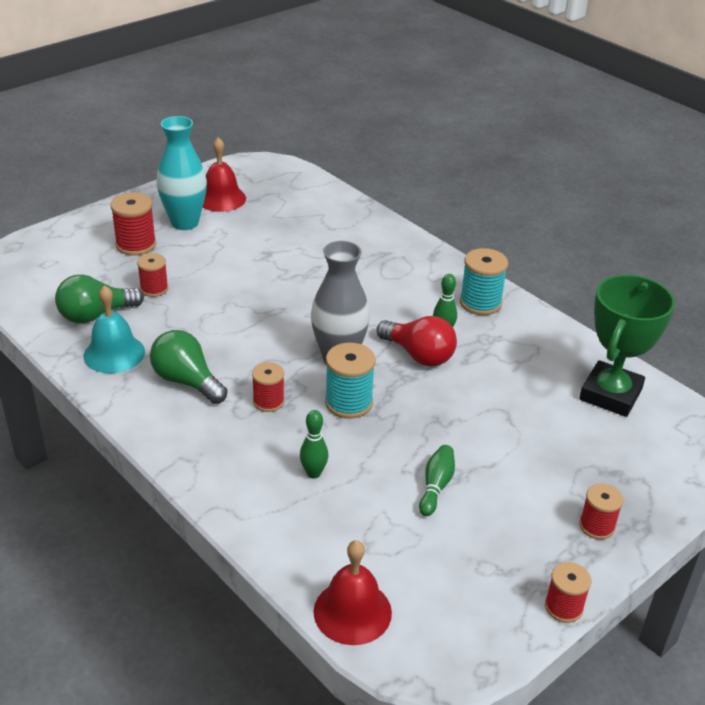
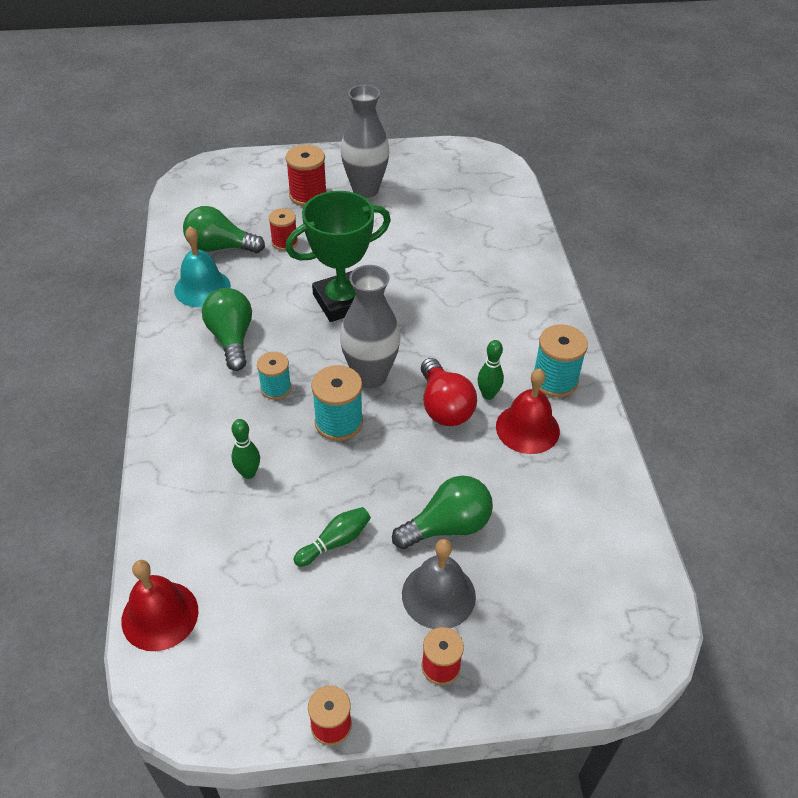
camera: 35 degrees right, 10 degrees up
turquoise vase [157,116,207,230] -> grey vase [341,85,389,198]
red bell [203,137,246,212] -> red bell moved to [496,369,560,454]
red spool [252,362,285,412] -> turquoise spool [257,352,291,400]
green trophy [579,275,675,417] -> green trophy moved to [286,191,391,322]
none -> green light bulb [392,475,493,549]
none -> grey bell [402,539,476,629]

